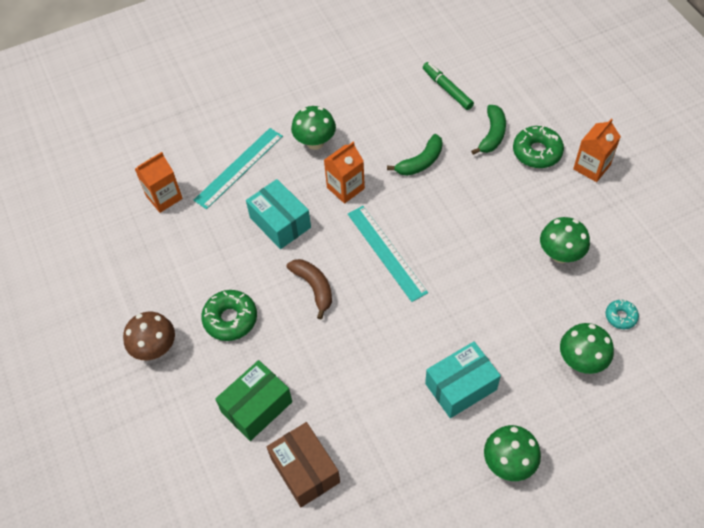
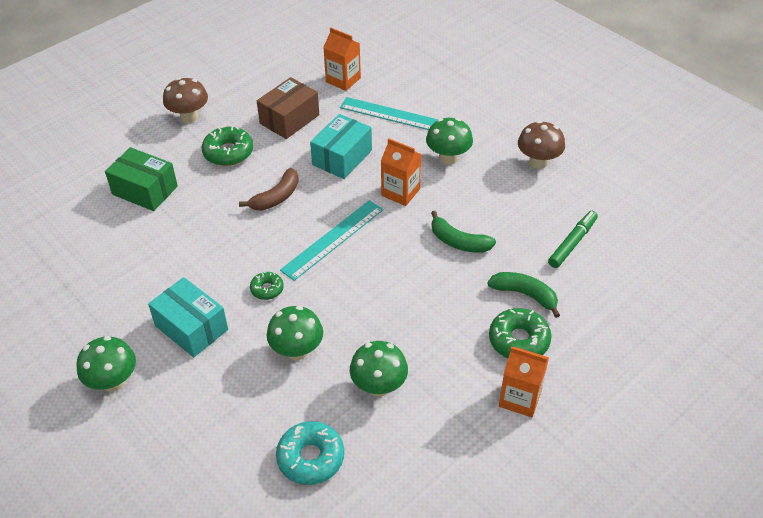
camera: 70 degrees right, 10 degrees down
brown box [267,422,340,507] -> brown box moved to [257,77,319,139]
green banana [471,105,506,155] -> green banana turned 150 degrees counterclockwise [487,272,560,318]
green mushroom [560,323,614,374] -> green mushroom moved to [267,306,323,360]
turquoise donut [605,300,639,329] -> turquoise donut [276,421,344,485], size x1.74
none -> green donut [250,272,284,300]
none -> brown mushroom [518,121,565,169]

